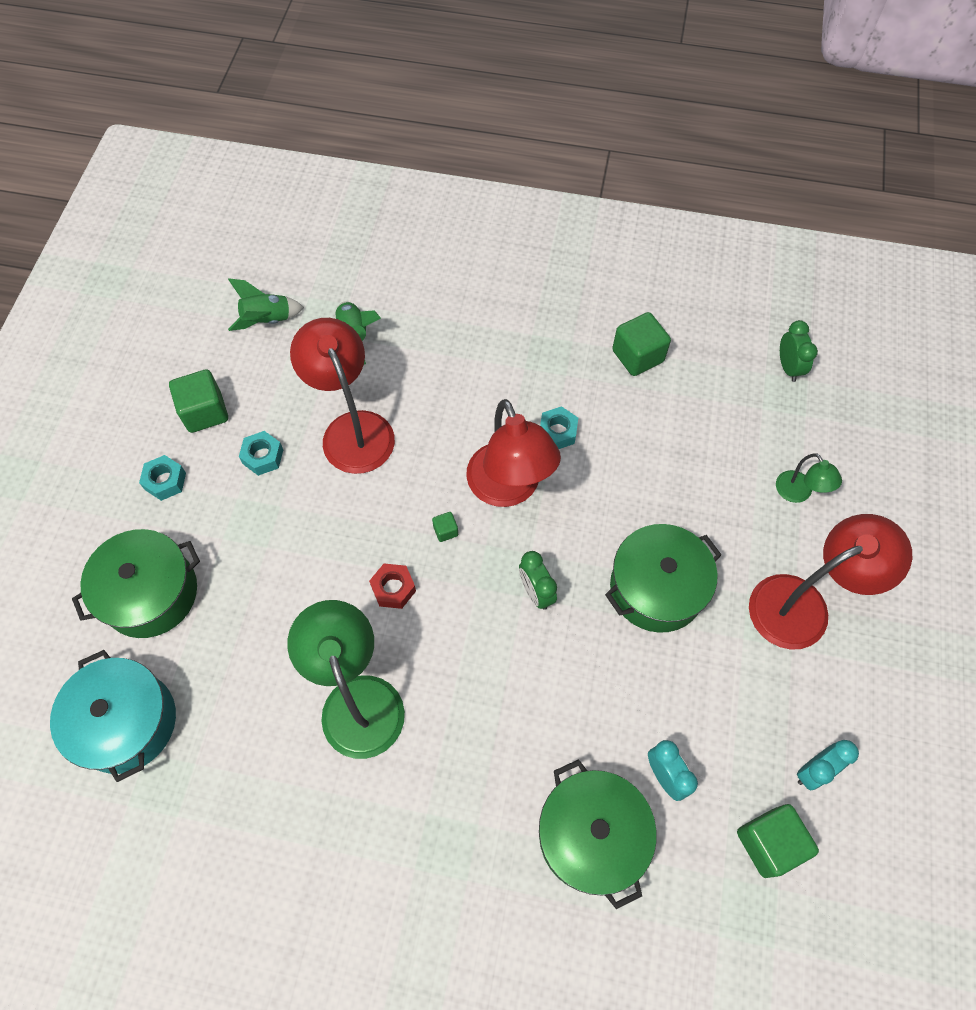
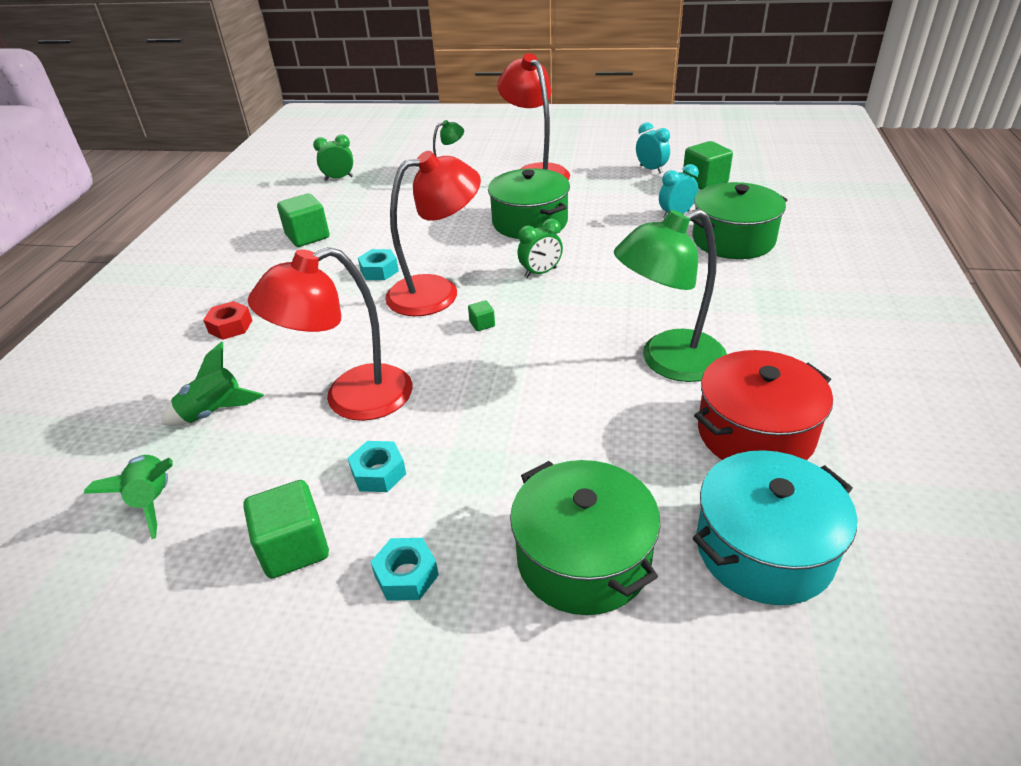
camera: 90 degrees left, 25 degrees down
red nut [369,564,416,609] -> red nut moved to [203,301,253,340]
none -> red pot [694,350,833,460]

